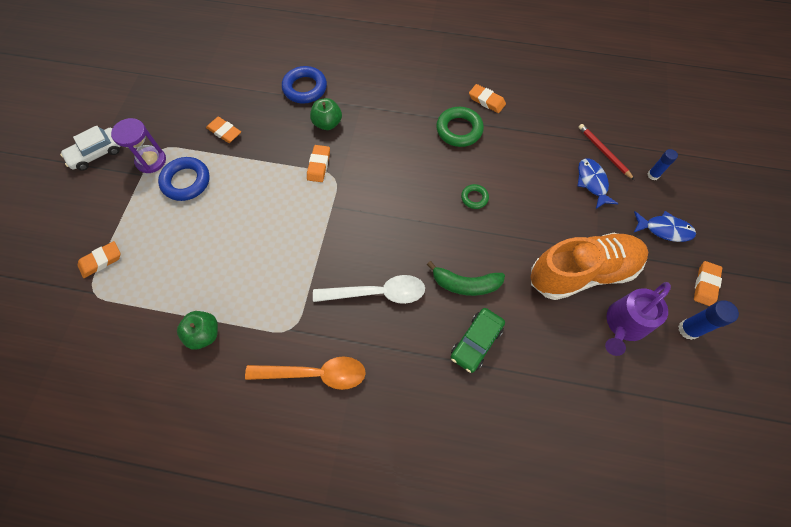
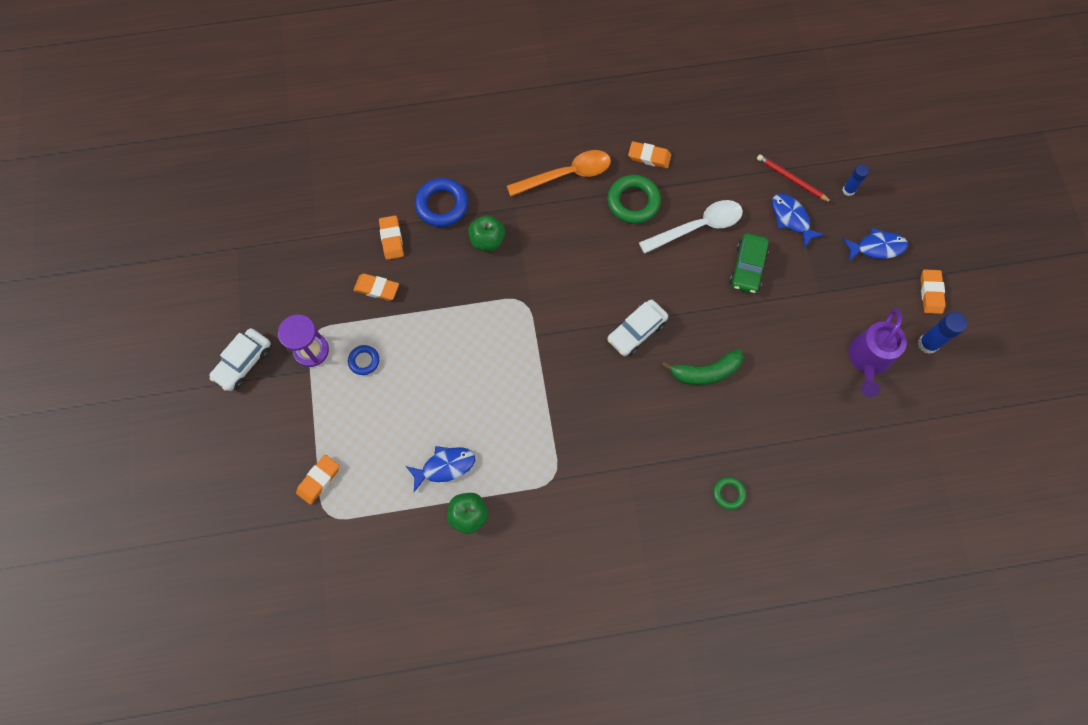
camera: 20 degrees left, 5 degrees up
blue ring [158,157,210,201] -> blue ring [348,345,379,375], size x0.55
orange spoon [245,356,366,390] -> orange spoon moved to [507,150,611,197]
orange eraser [307,145,330,182] -> orange eraser moved to [379,215,404,260]
white spoon [313,275,425,304] -> white spoon moved to [639,200,743,254]
green car [451,308,505,373] -> green car moved to [730,233,769,294]
green ring [461,184,489,209] -> green ring moved to [713,477,746,510]
orange shoe [531,233,648,300] -> none
none -> blue fish [406,446,475,492]
none -> white car [607,299,668,356]

